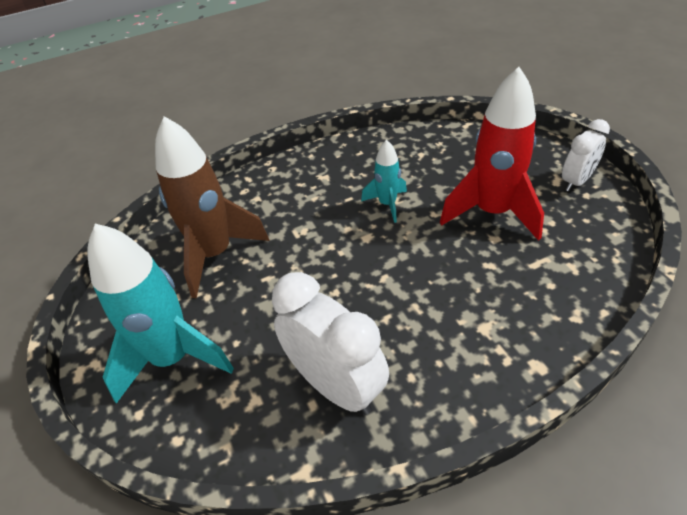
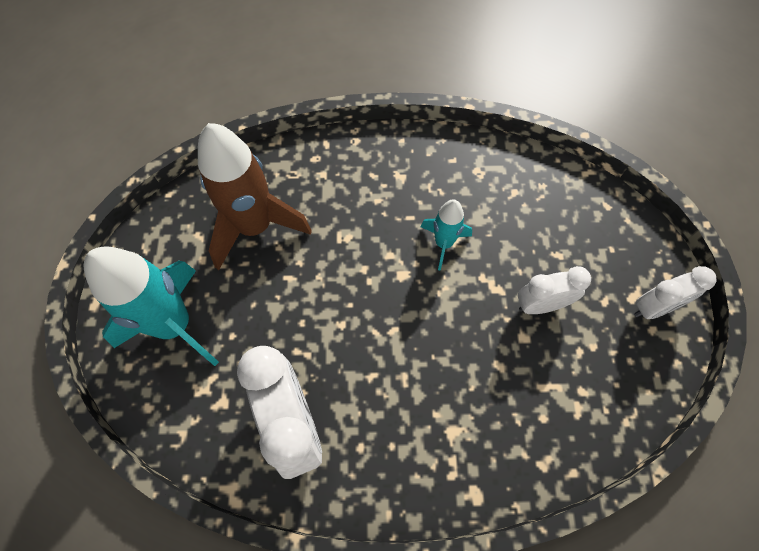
camera: 20 degrees right, 20 degrees up
red rocket [440,67,544,241] -> white clock [518,266,591,314]

